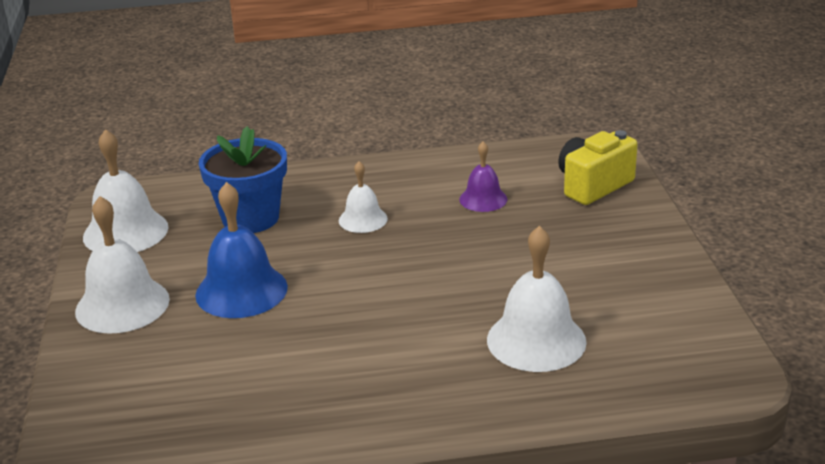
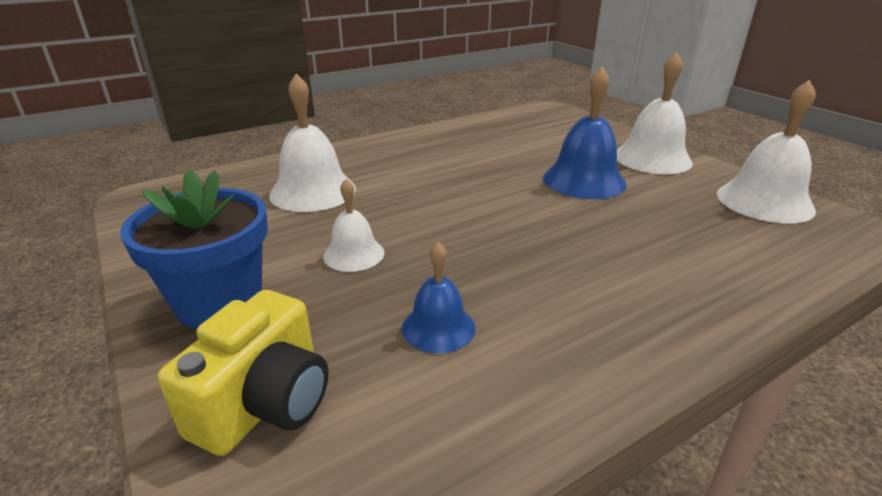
camera: 155 degrees right, 0 degrees up
blue flower pot [199,126,287,233] -> blue flower pot moved to [120,169,268,329]
white bell [339,161,388,233] -> white bell moved to [323,179,384,272]
purple bell [459,142,507,212] -> blue bell [402,242,475,353]

